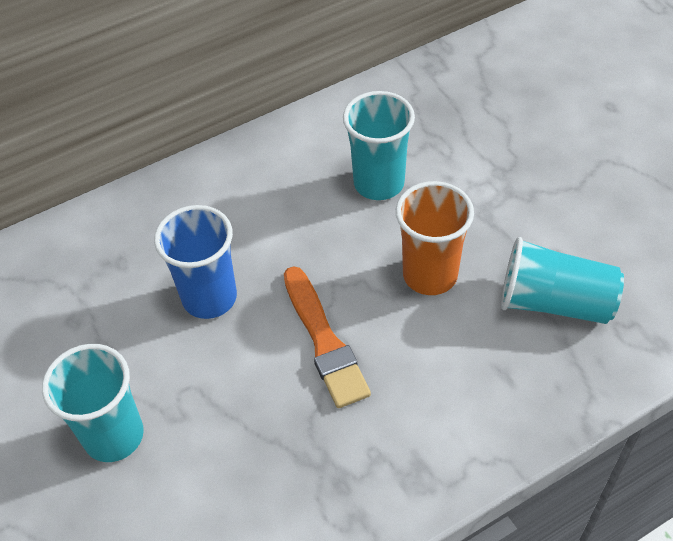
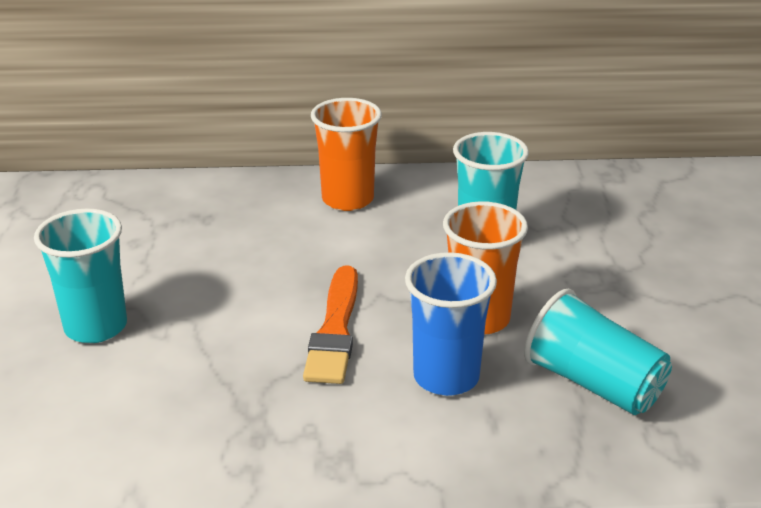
camera: 25 degrees right, 20 degrees down
blue cup [154,205,237,319] -> blue cup moved to [405,252,497,396]
none -> orange cup [311,98,382,211]

